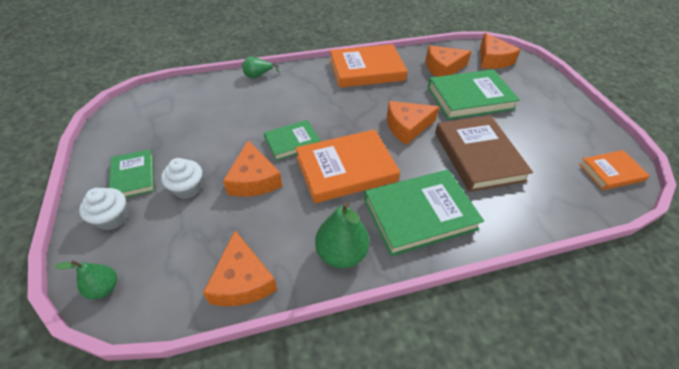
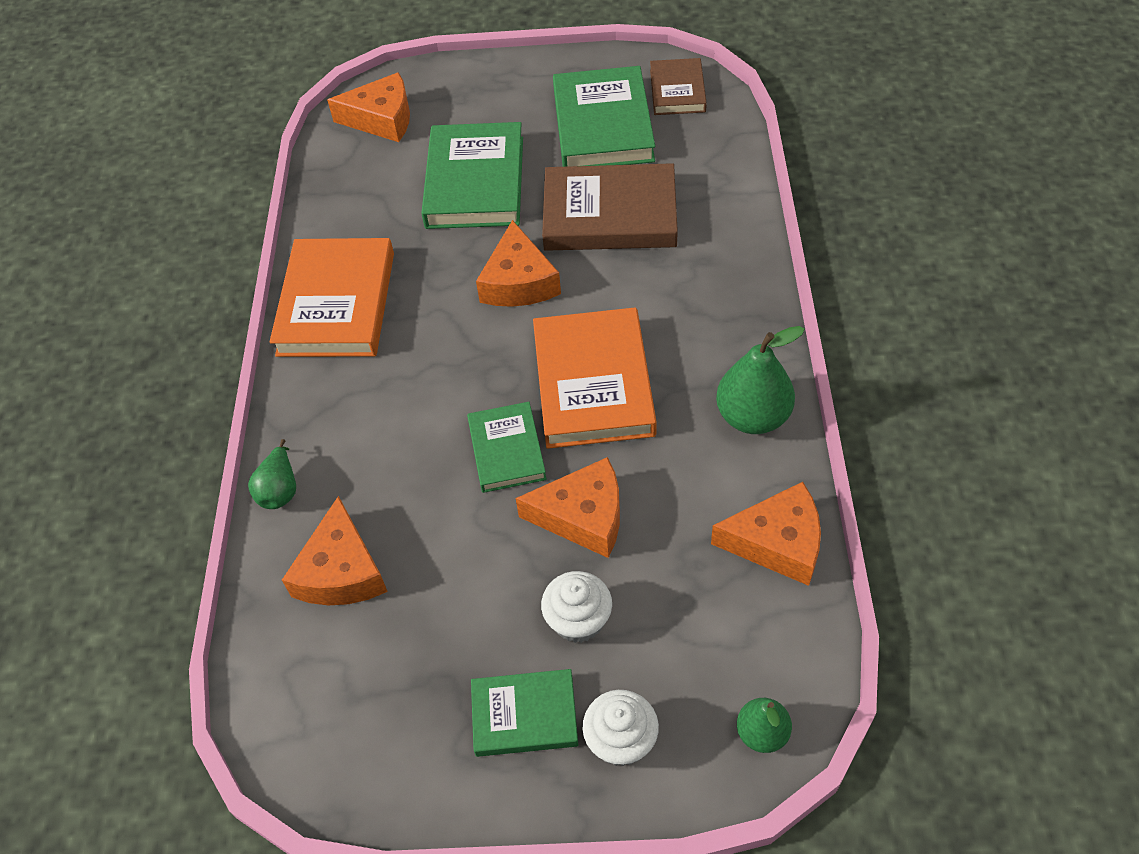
camera: 70 degrees left, 5 degrees up
green book [364,170,484,256] -> green book moved to [553,66,655,167]
orange cheese [426,45,472,77] -> orange cheese moved to [282,496,388,605]
orange book [579,150,650,190] -> brown book [650,58,707,115]

